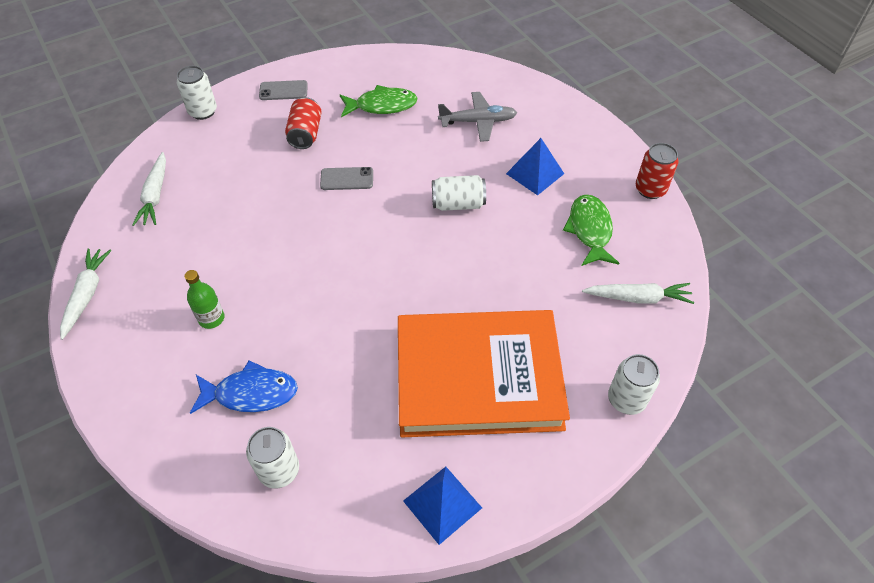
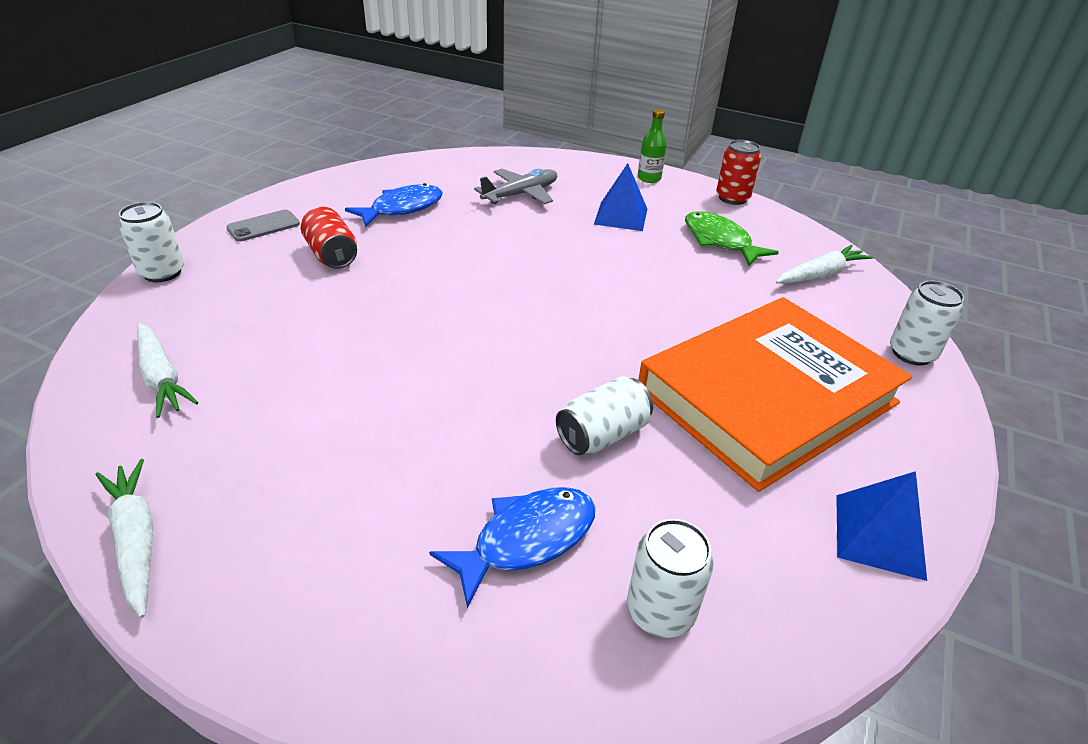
camera: 35 degrees left, 15 degrees down
green bottle [184,270,224,329] -> green bottle moved to [638,109,667,183]
grey phone [320,167,373,190] -> none
green fish [340,85,417,117] -> blue fish [345,183,443,227]
white can [432,175,486,211] -> white can moved to [556,376,653,455]

